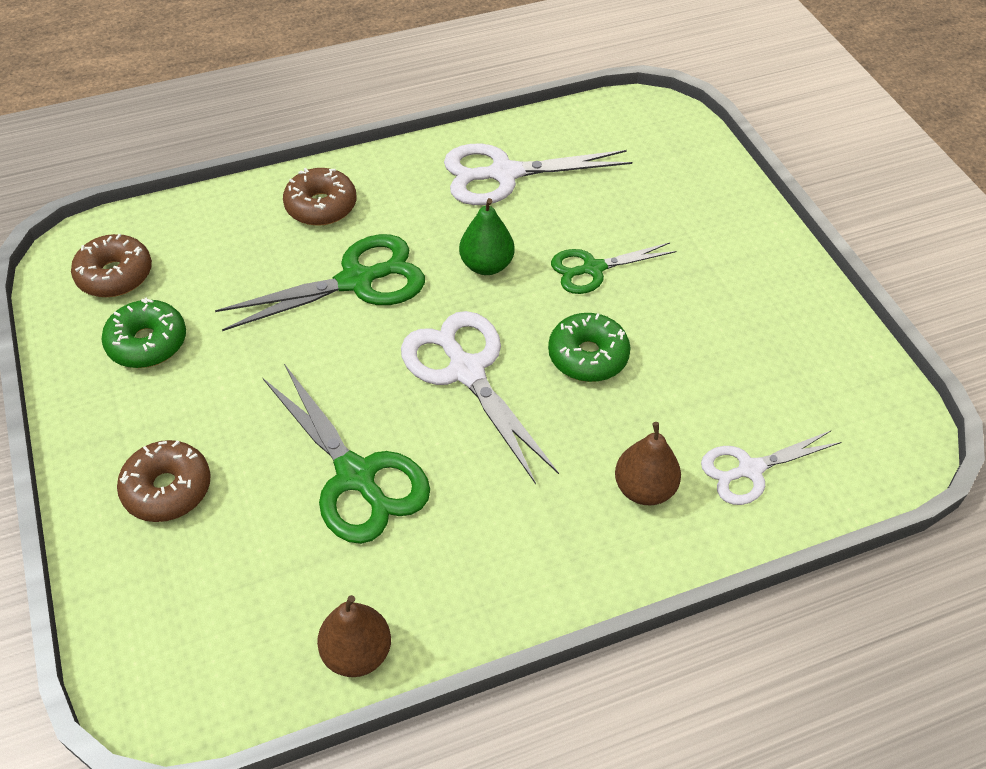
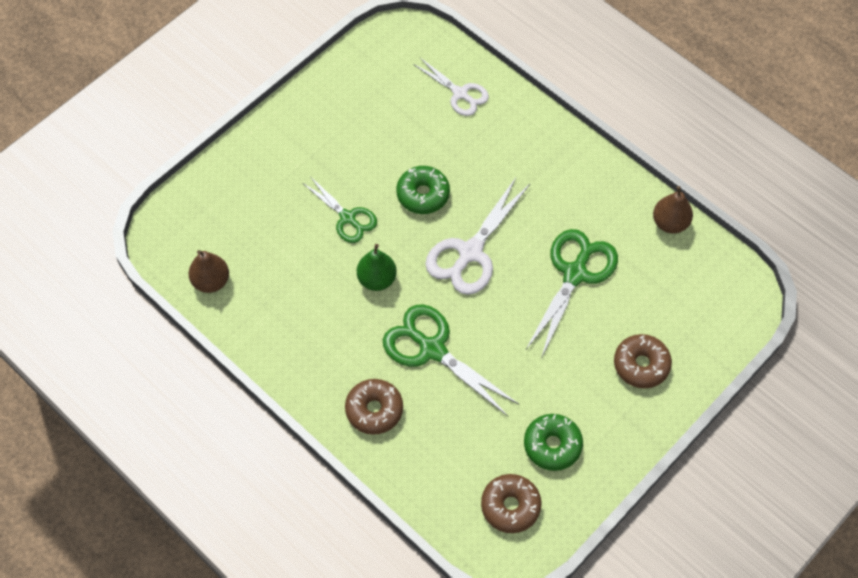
camera: 115 degrees left, 10 degrees up
white scissors [444,144,632,205] -> none
brown pear [615,422,681,505] -> brown pear moved to [188,250,229,293]

